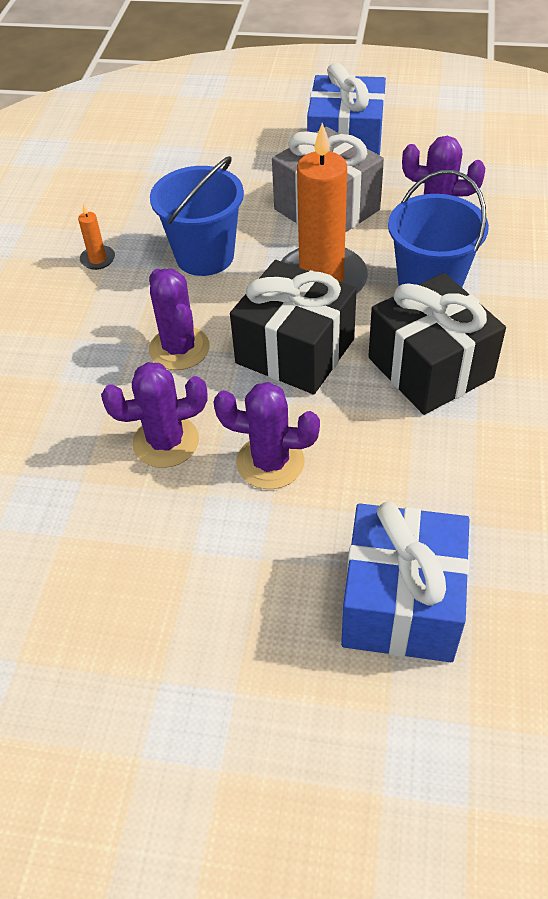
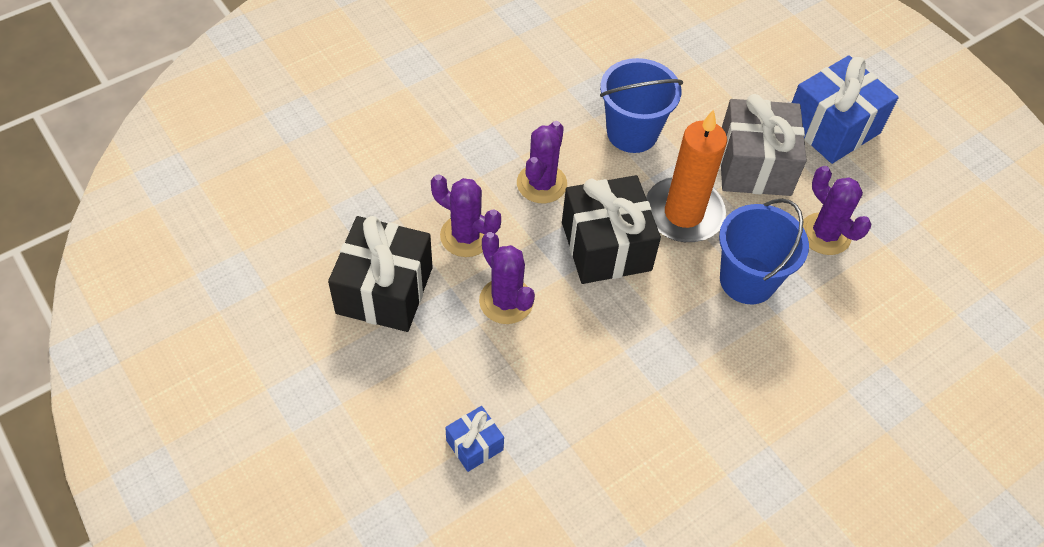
camera: 40 degrees right, 5 degrees up
orange candle [78,203,115,270] -> none
blue gift [341,501,470,662] -> blue gift [445,406,504,472], size x0.49
black gift [368,273,506,415] -> black gift moved to [328,216,433,332]

